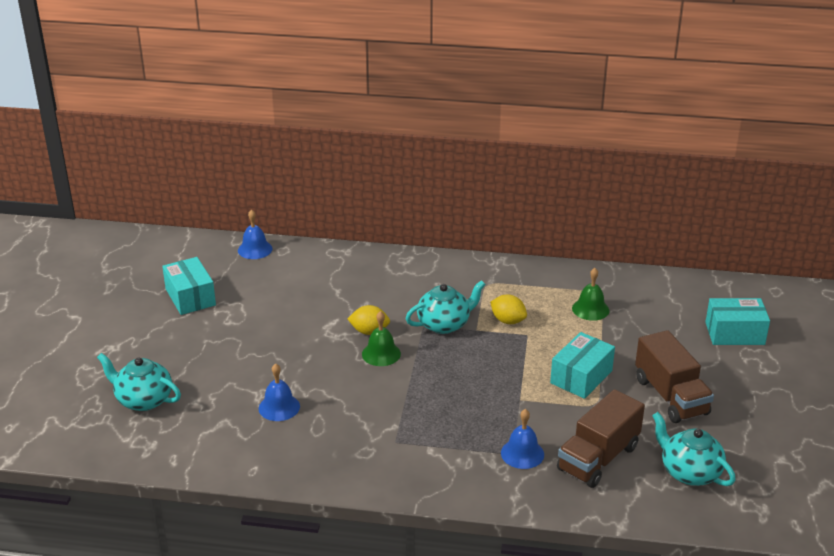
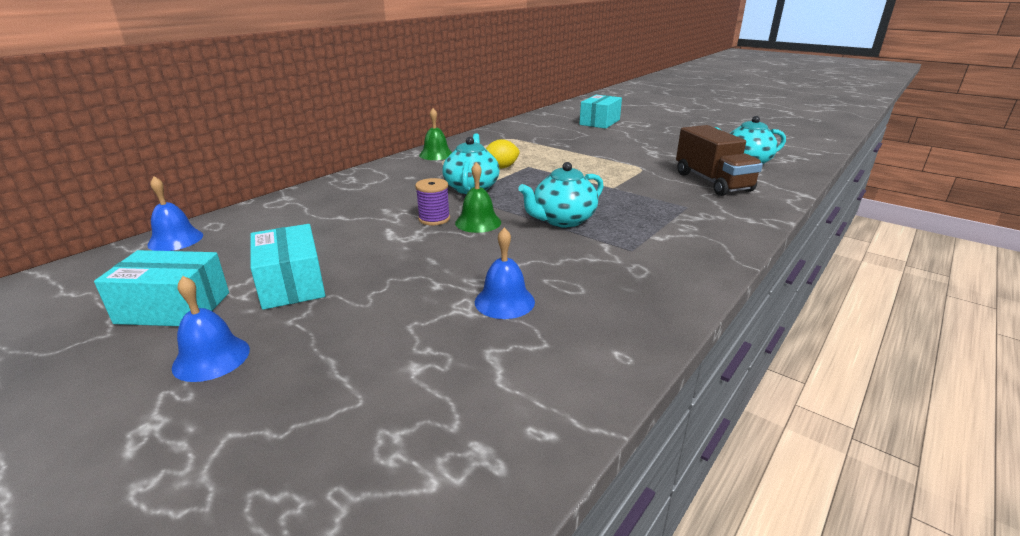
camera: 60 degrees left, 5 degrees down
turquoise teapot [97,353,181,411] -> turquoise teapot moved to [518,162,604,228]
yellow lemon [348,305,390,335] -> purple spool [415,178,450,225]
blue bell [501,409,544,469] -> blue bell moved to [172,276,250,382]
turquoise box [550,332,615,399] -> turquoise box moved to [250,224,325,310]
green bell [572,268,609,321] -> green bell moved to [419,108,452,160]
brown truck [635,330,714,423] -> none

